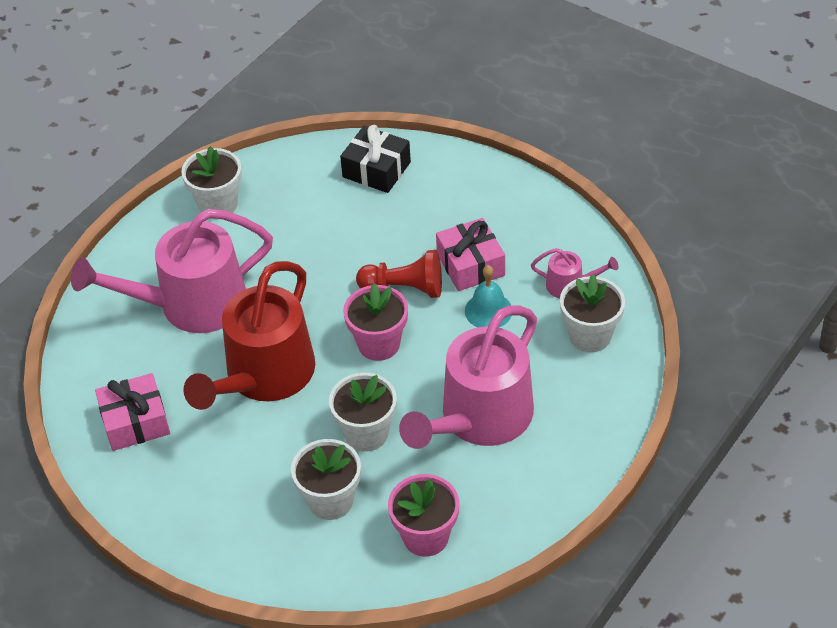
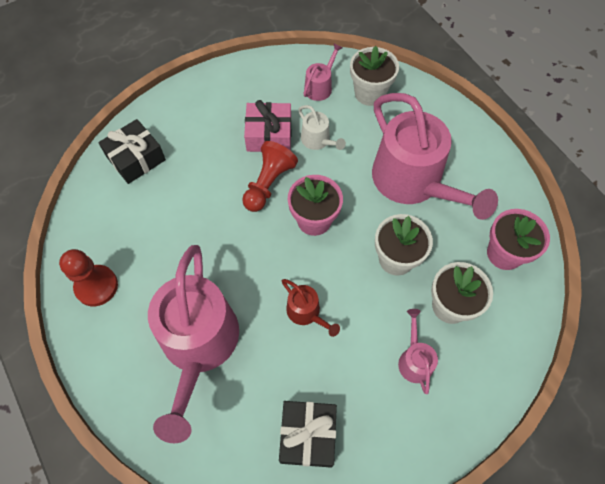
camera: 70 degrees left, 15 degrees up
pink gift [95,373,170,451] -> black gift [279,401,337,468]
white flower pot [181,146,242,219] -> red pawn [59,249,118,306]
red watering can [183,261,315,410] -> red watering can [282,279,340,337], size x0.43
turquoise bell [465,265,512,328] -> white watering can [298,105,346,150]
none -> pink watering can [398,309,438,394]

